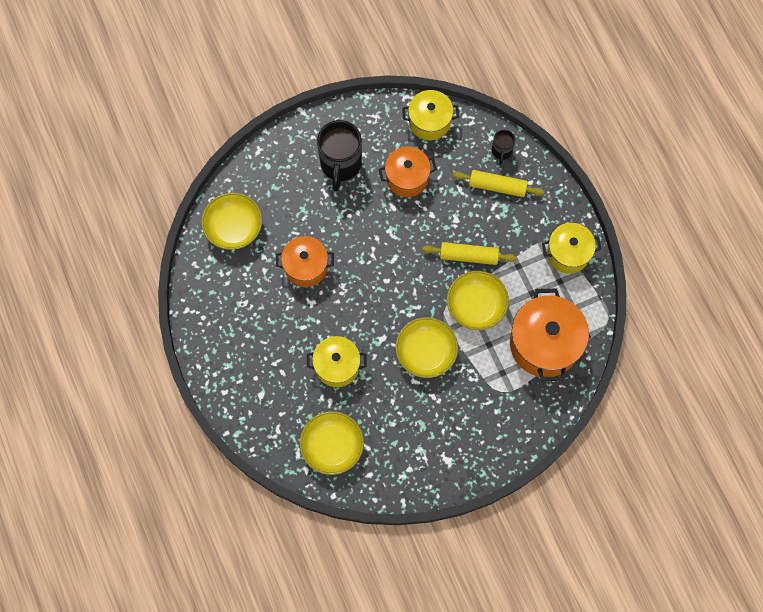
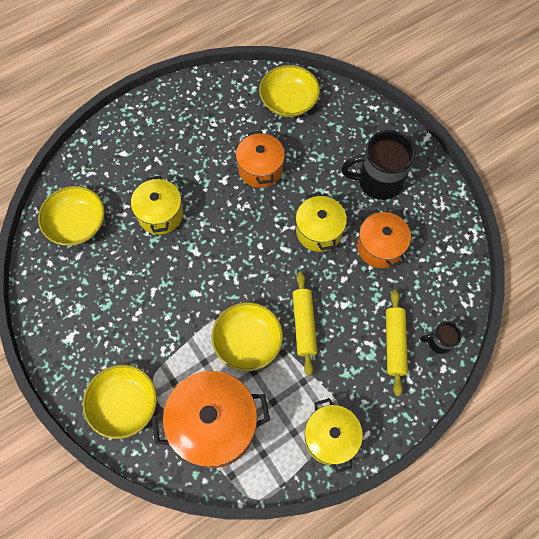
camera: 80 degrees right, 5 degrees down
yellow bowl [395,317,458,378] -> yellow bowl moved to [83,365,157,439]
yellow pot [402,90,459,140] -> yellow pot moved to [296,192,347,252]

